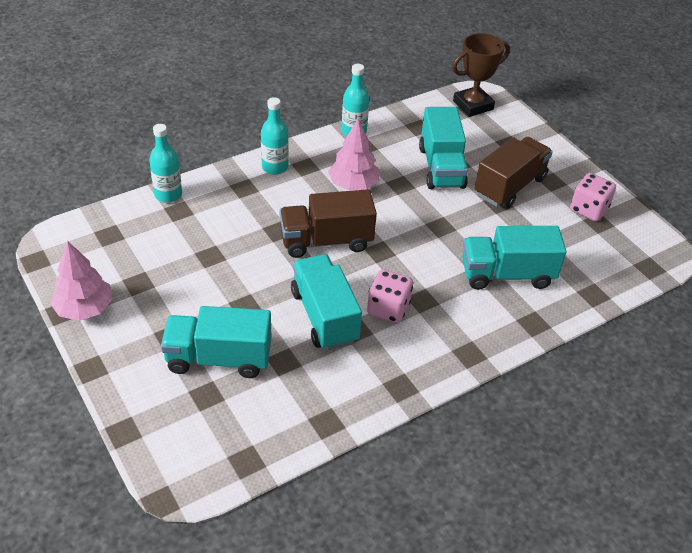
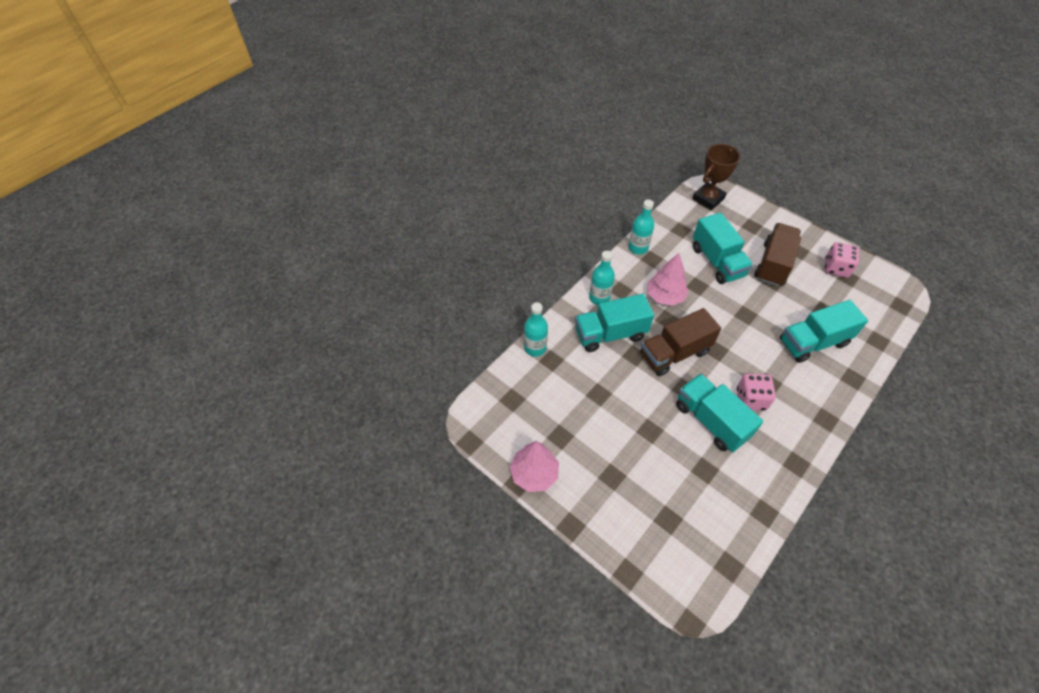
camera: 15 degrees left, 10 degrees up
turquoise truck [161,306,271,378] -> turquoise truck moved to [575,294,654,352]

